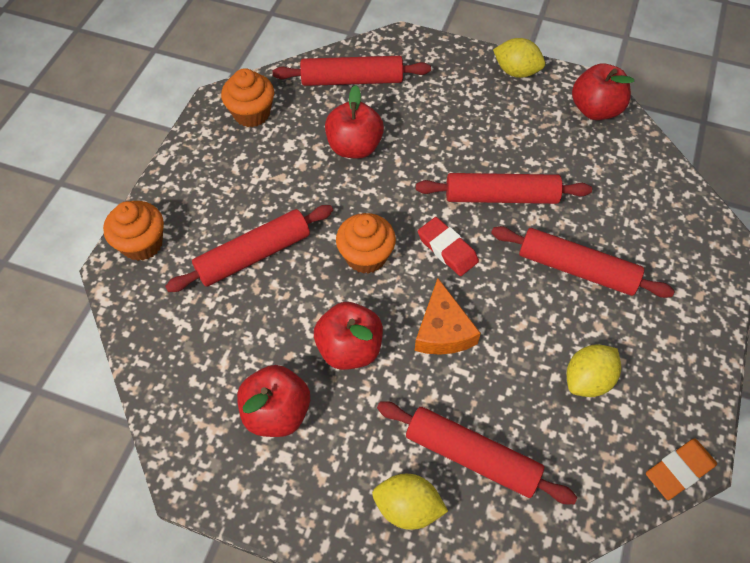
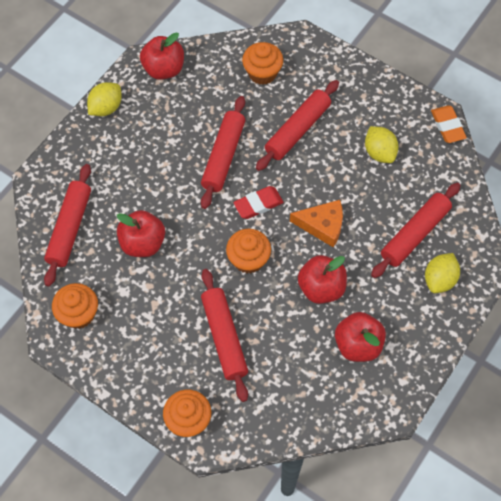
camera: 75 degrees left, 5 degrees up
none -> orange cupcake [242,42,283,85]

